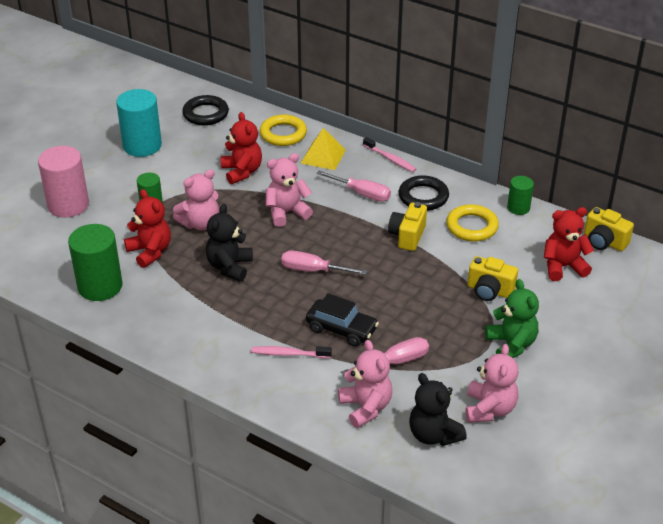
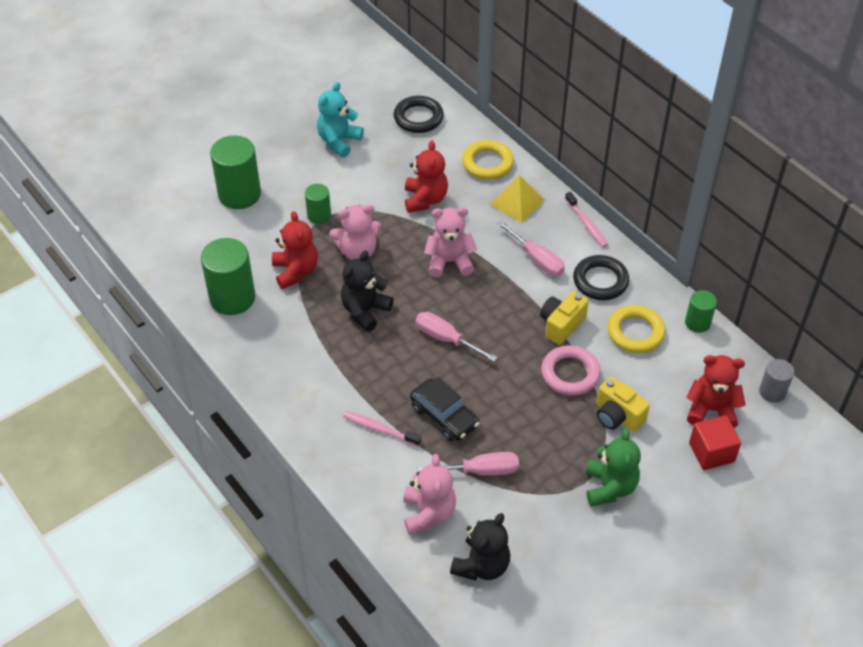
camera: 20 degrees right, 10 degrees up
pink cylinder [38,146,89,217] -> green cylinder [210,135,261,209]
turquoise cylinder [116,89,162,157] -> turquoise teddy bear [317,82,364,157]
black teddy bear [409,373,467,446] -> black teddy bear turned 135 degrees counterclockwise [450,513,510,581]
pink teddy bear [466,344,519,423] -> none
yellow camera [584,207,634,251] -> grey cylinder [759,359,794,403]
none -> pink ring [541,345,601,396]
none -> red cube [689,415,741,470]

